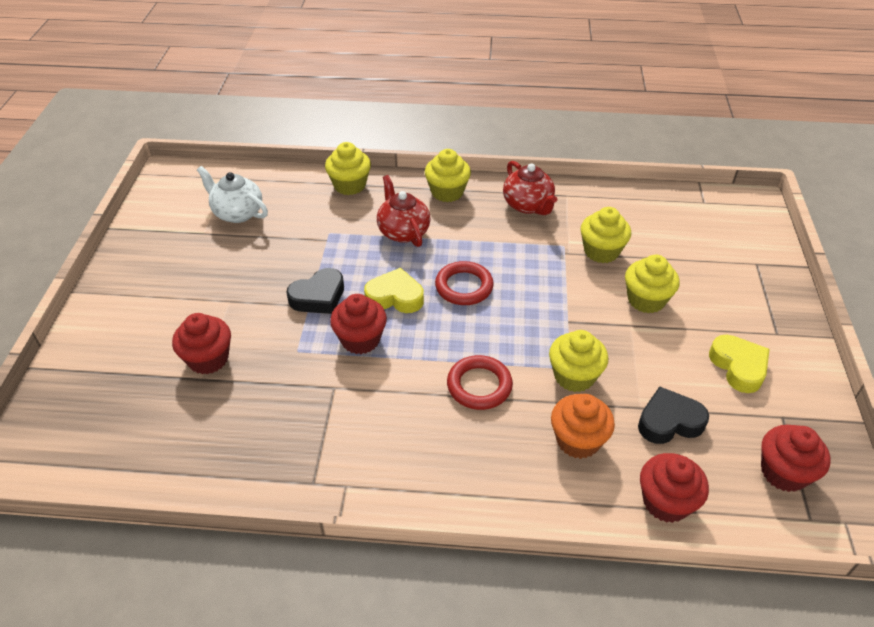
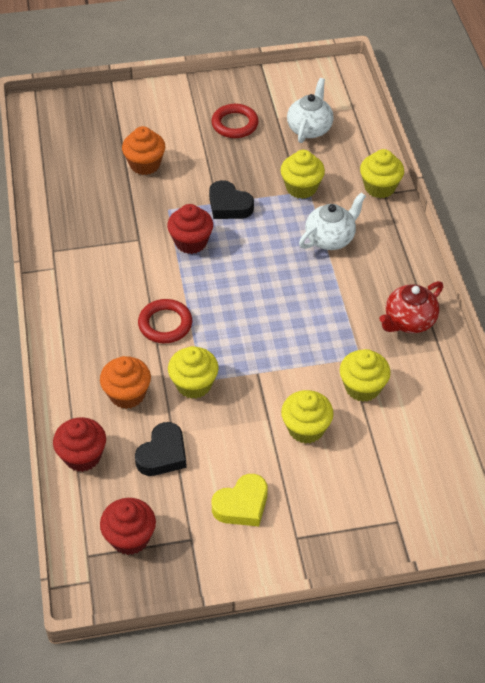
camera: 75 degrees right, 5 degrees up
red cupcake [172,313,231,374] -> orange cupcake [122,126,165,175]
yellow heart [364,268,424,313] -> none
red teapot [377,175,430,247] -> white teapot [299,192,366,250]
yellow cupcake [425,149,471,202] -> yellow cupcake moved to [281,150,325,199]
red ring [435,261,494,305] -> red ring moved to [211,104,259,138]
black heart [638,386,709,444] -> black heart turned 60 degrees clockwise [135,422,187,476]

